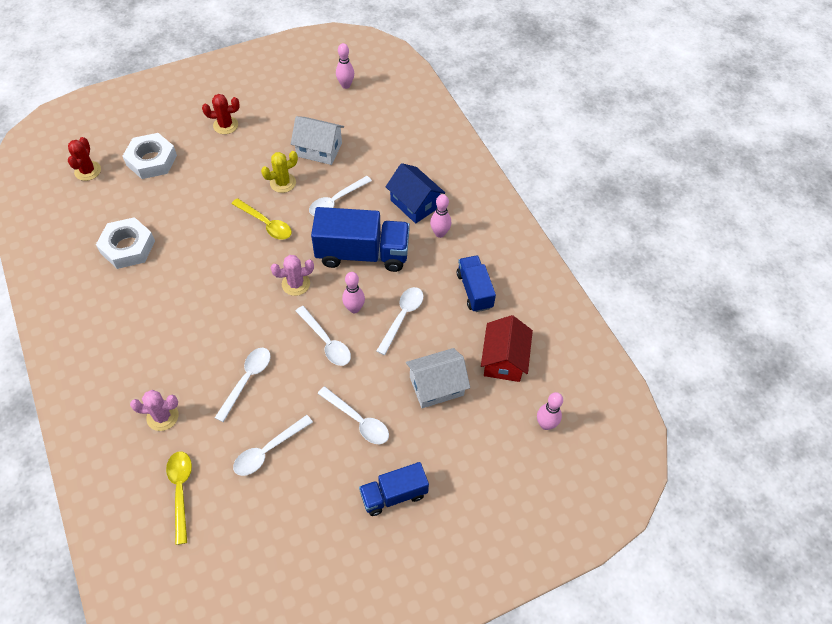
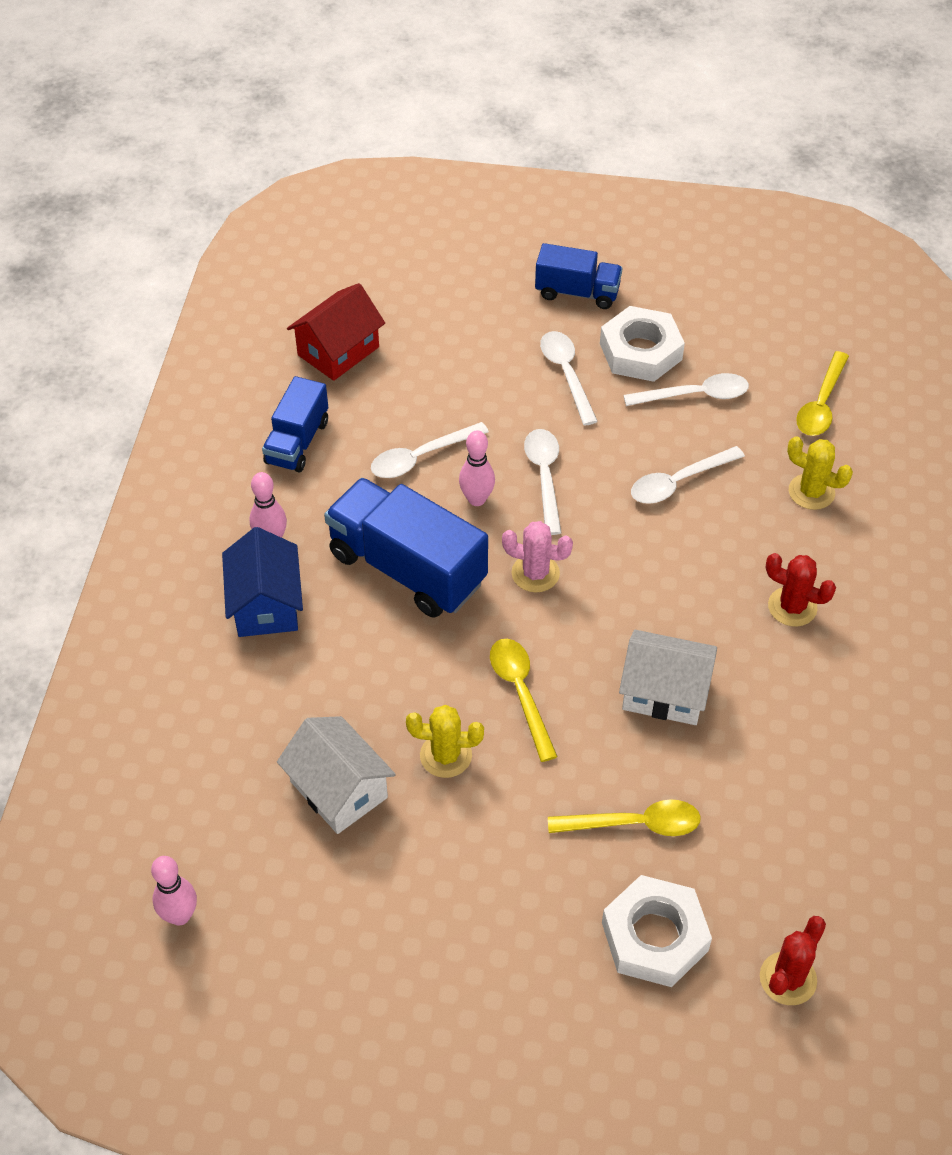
camera: 145 degrees left, 5 degrees down
white nut [96,217,155,269] -> white nut moved to [600,306,685,382]
pink cactus [130,390,178,431] -> yellow cactus [787,436,853,510]
red cactus [202,94,240,134] -> red cactus moved to [766,553,836,627]
white spoon [309,176,372,216] -> none
white house [406,348,470,408] -> white house moved to [619,630,717,725]
pink bowling pin [537,392,563,430] -> none
none -> yellow spoon [548,799,701,836]

